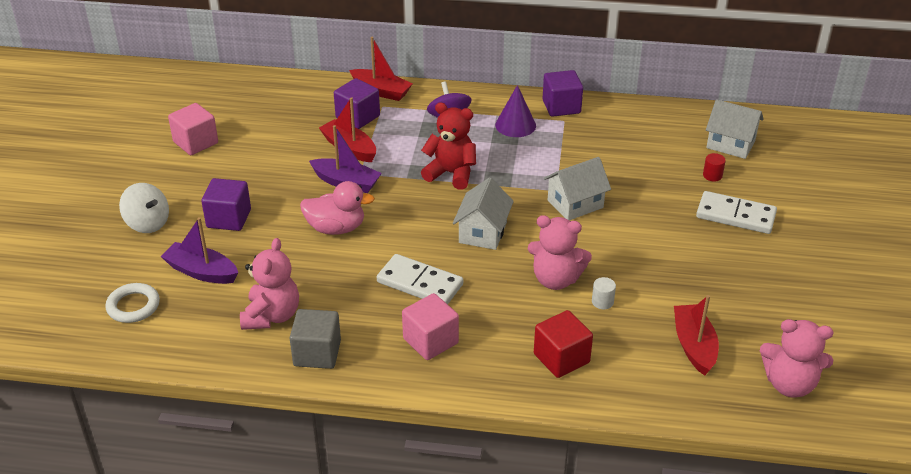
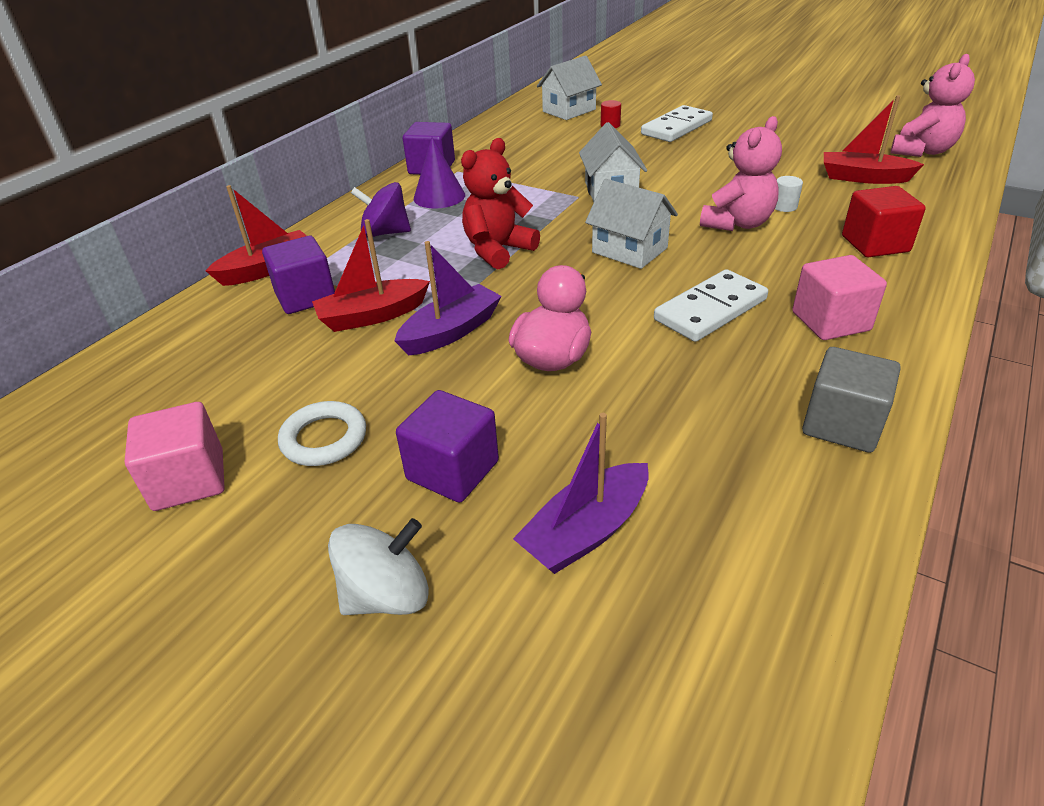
camera: 65 degrees left, 0 degrees up
white ring [105,283,160,323] -> white ring moved to [278,401,366,466]
pink teddy bear [240,238,299,330] -> none

